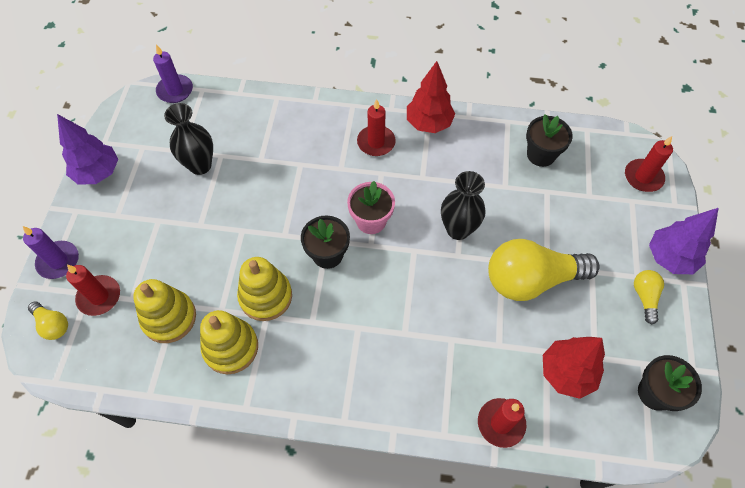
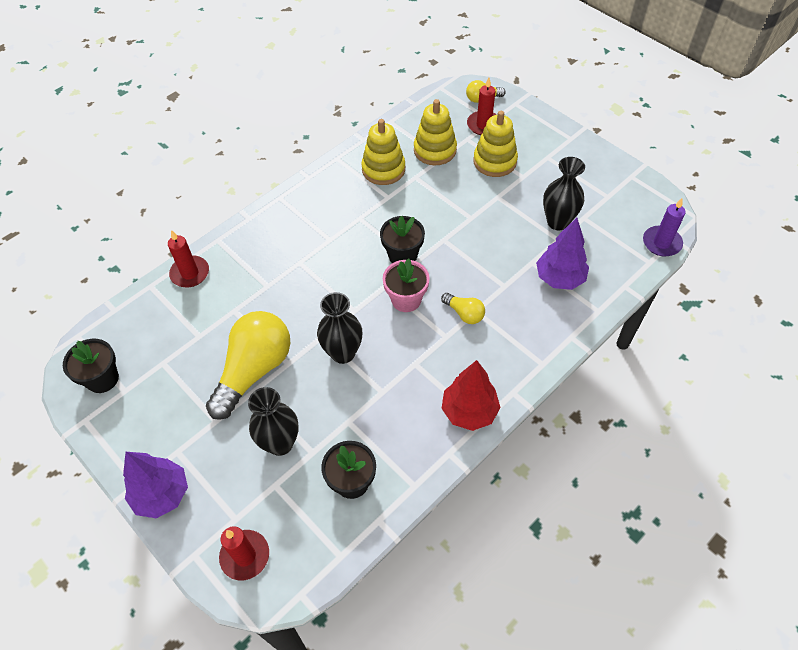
camera: 130 degrees right, 5 degrees down
purple candle [23,226,79,279] -> none
purple tree [57,114,118,185] -> purple tree moved to [536,218,589,290]
yellow stacking toy [237,257,292,321] -> yellow stacking toy moved to [473,111,518,177]
red candle [357,99,396,156] -> none
red tree [543,337,605,399] -> none
yellow light bulb [634,270,664,324] -> yellow light bulb moved to [441,293,485,324]
none -> black vase [248,387,299,456]

